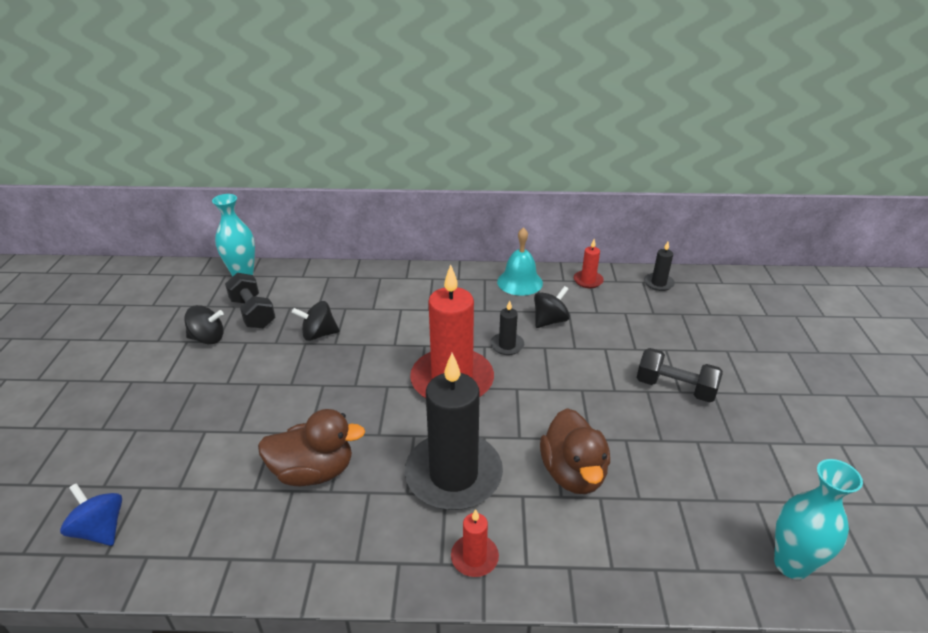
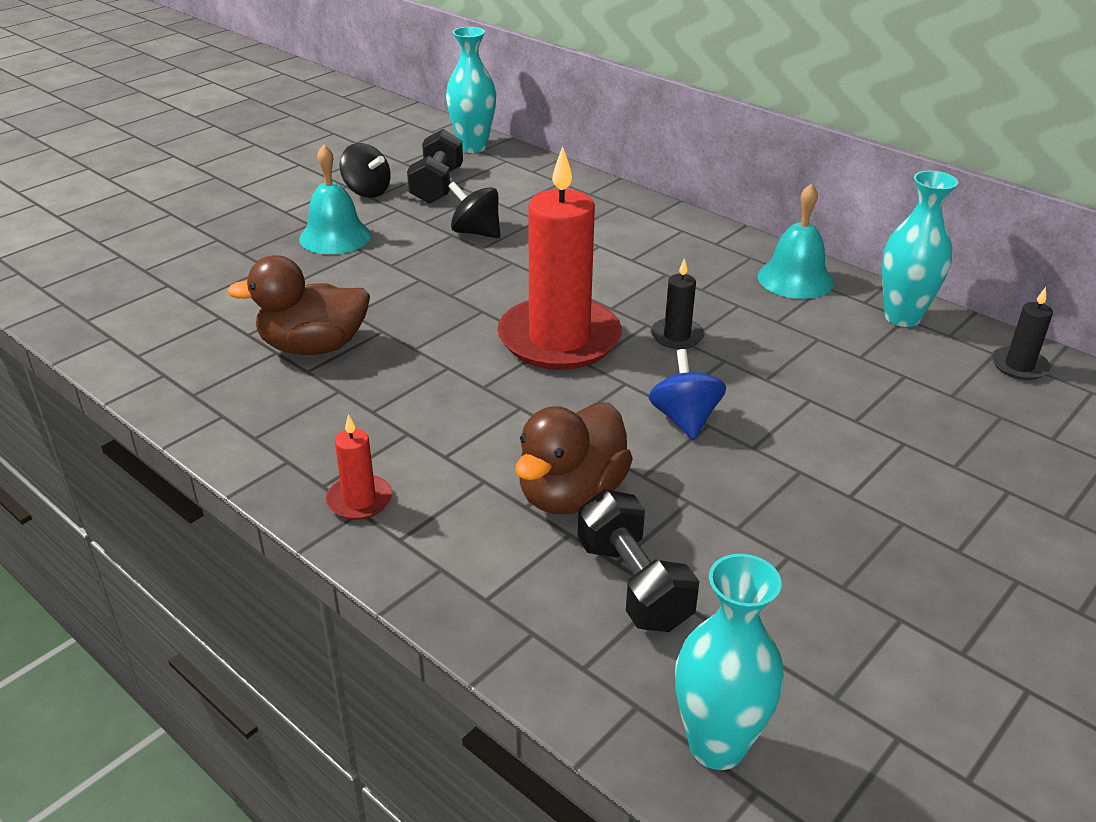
camera: 40 degrees right, 0 degrees up
blue spinning top [60,483,122,546] -> blue spinning top moved to [649,349,726,440]
brown duck [258,409,365,486] -> brown duck turned 135 degrees clockwise [227,255,370,355]
black candle [405,353,503,510] -> none
black spinning top [534,286,570,328] -> none
red candle [574,239,604,288] -> turquoise vase [882,171,958,327]
black dumbbell [637,348,723,403] -> black dumbbell moved to [578,490,699,632]
none -> turquoise bell [299,145,371,254]

